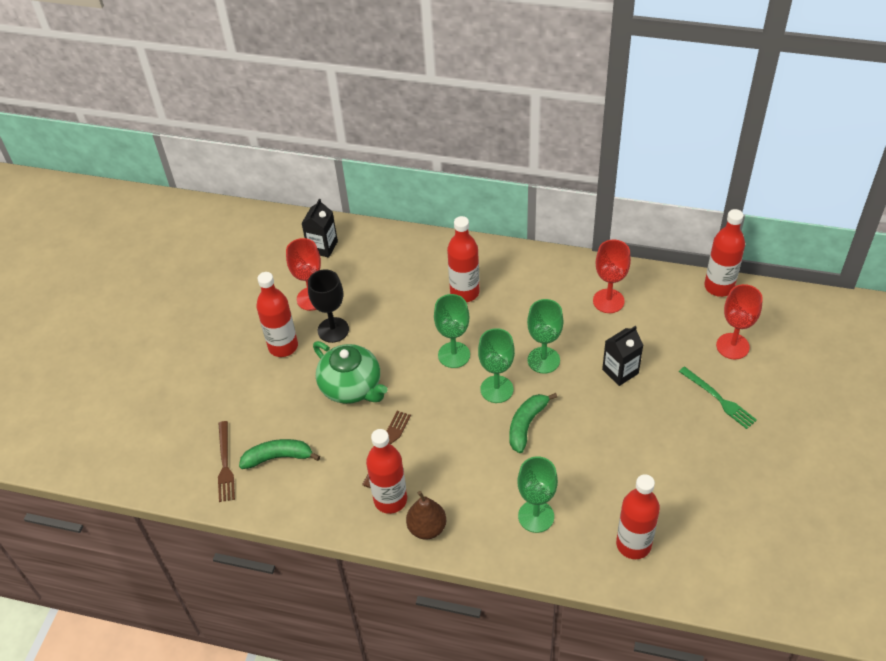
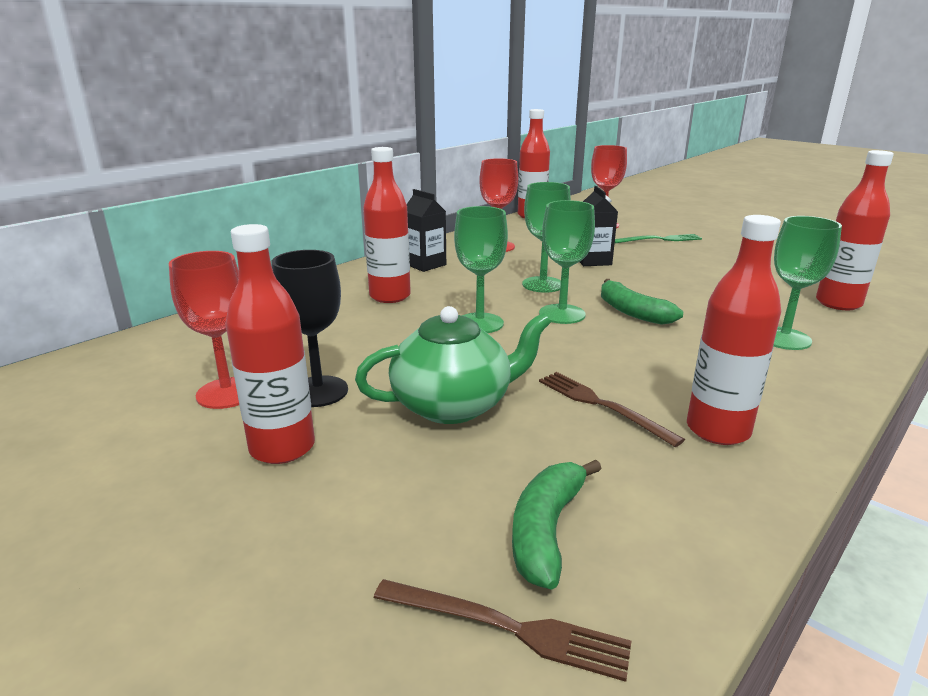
camera: 65 degrees left, 25 degrees down
black carton [301,199,338,258] -> black carton moved to [407,189,446,272]
brown pear [406,491,446,539] -> none

